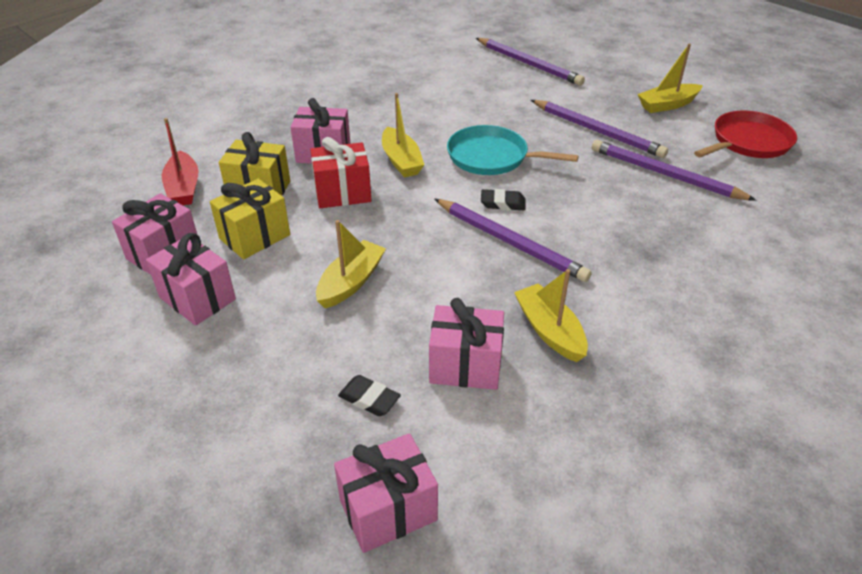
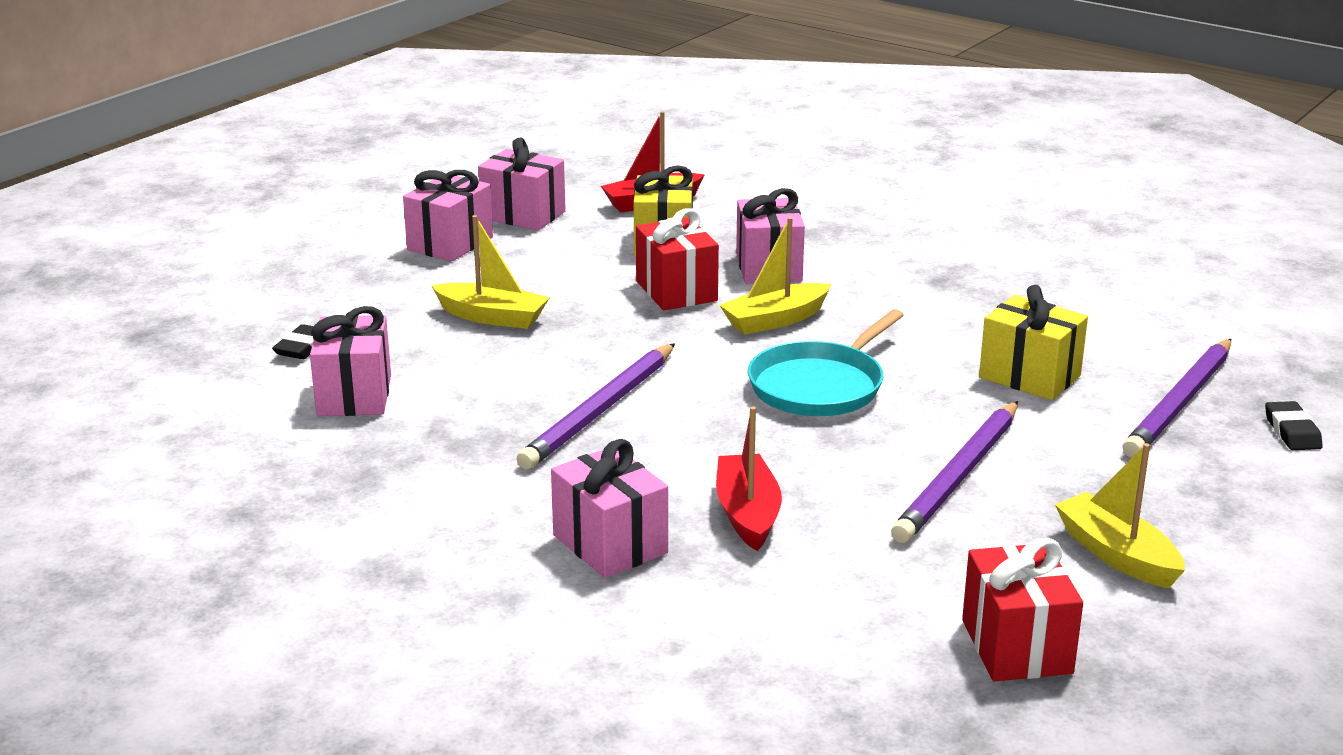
camera: 80 degrees right, 15 degrees down
yellow gift [210,179,290,259] -> yellow gift moved to [979,285,1088,400]
pink gift [334,433,438,553] -> pink gift moved to [551,439,668,578]
turquoise pan [447,125,579,175] -> turquoise pan turned 150 degrees counterclockwise [748,309,904,416]
black eraser [481,189,525,210] -> black eraser moved to [1265,401,1323,450]
yellow boat [514,269,588,362] -> none
purple pencil [592,140,757,201] -> none
red pan [694,111,797,158] -> red gift [962,538,1083,682]
none -> red boat [716,406,782,551]

